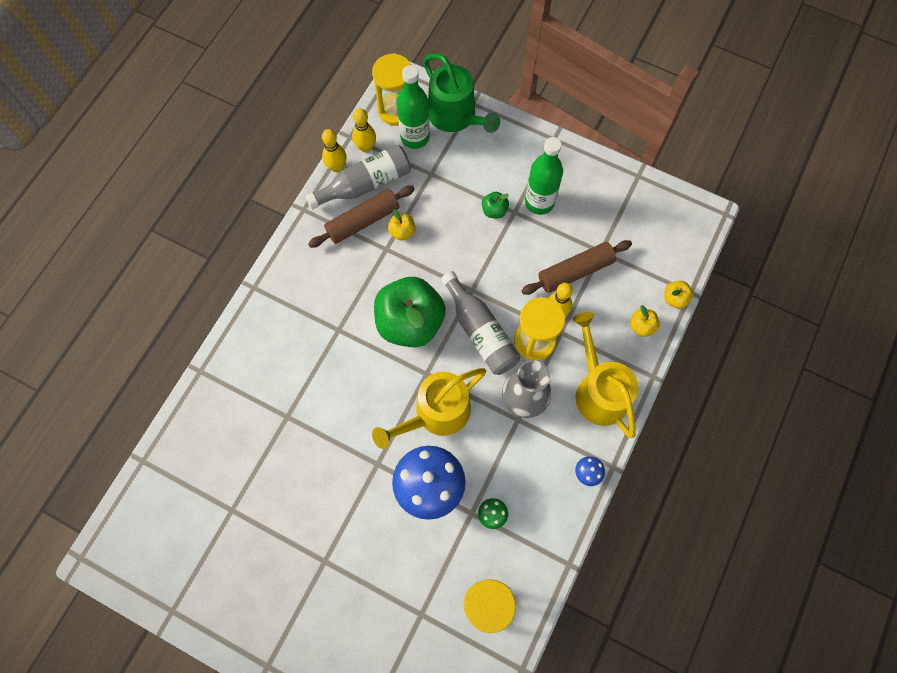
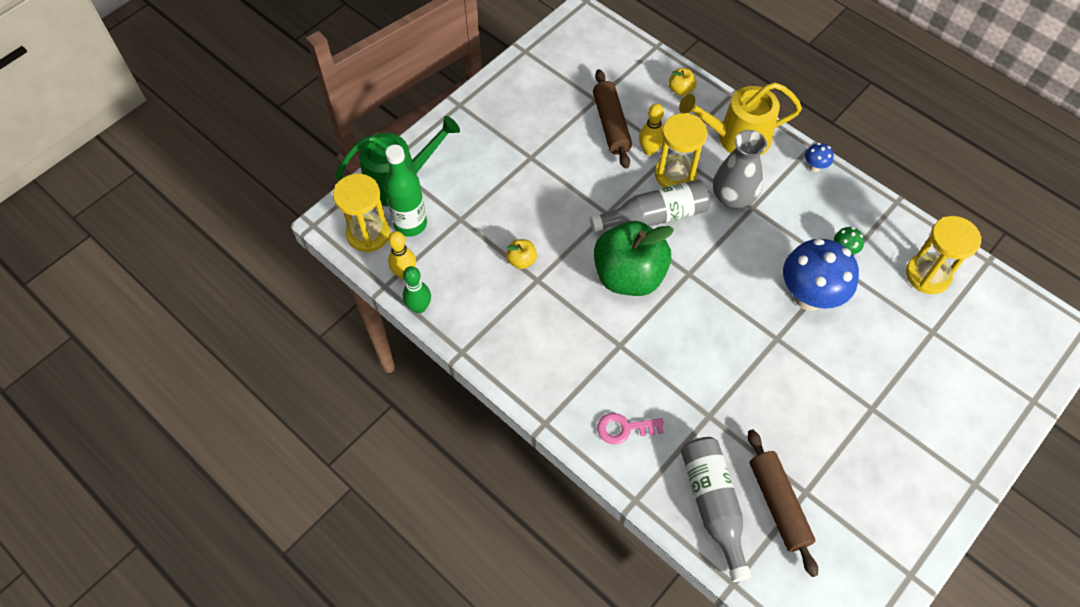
camera: 75 degrees left, 10 degrees down
grey bottle [305,145,411,209] -> grey bottle moved to [681,437,751,582]
brown rolling pin [308,186,415,248] -> brown rolling pin moved to [748,429,818,577]
yellow bowling pin [322,129,347,172] -> green bowling pin [402,266,431,313]
yellow watering can [372,368,486,449] -> none
green apple [482,192,509,219] -> none
green bottle [525,137,563,215] -> none
yellow apple [664,281,694,309] -> none
none -> pink key [597,413,664,444]

